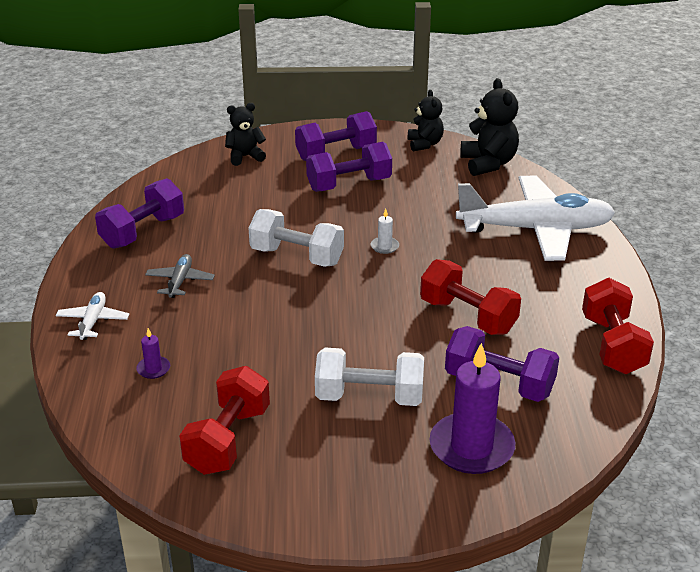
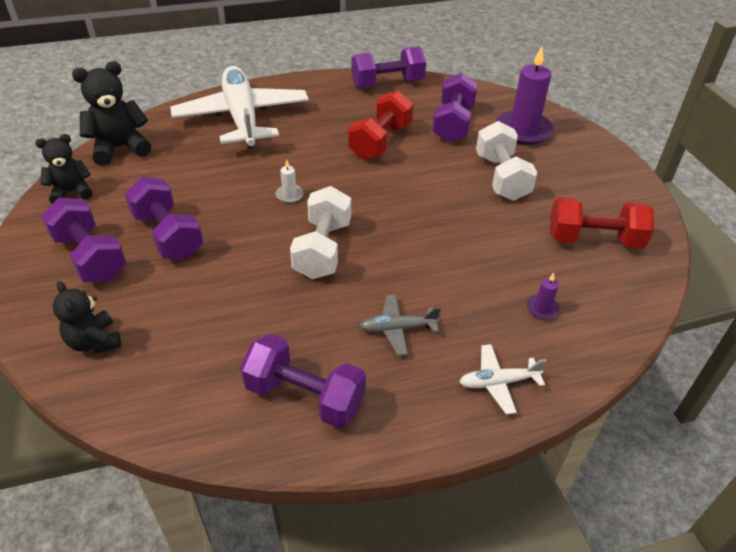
camera: 105 degrees left, 10 degrees up
red dumbbell [582,278,654,374] -> purple dumbbell [351,46,426,88]

